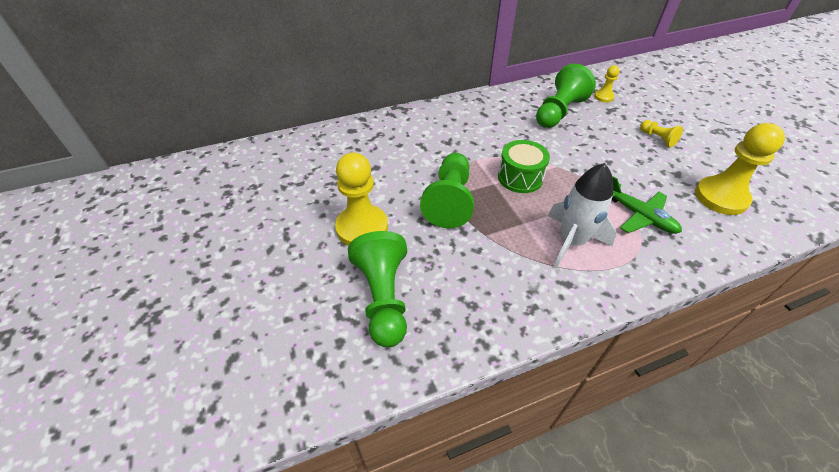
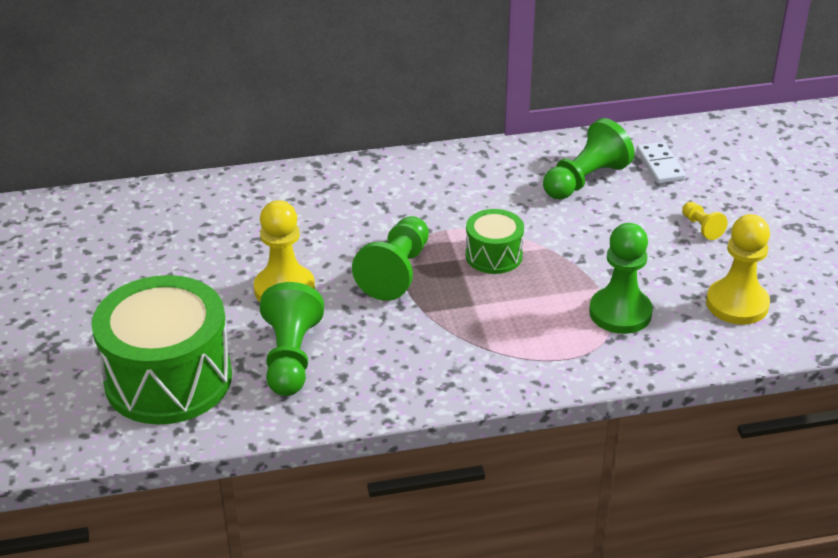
camera: 10 degrees right, 10 degrees down
white rocket [548,163,617,268] -> none
yellow pawn [594,65,620,102] -> white domino [637,142,686,184]
green plane [612,176,682,234] -> green pawn [589,223,653,334]
none -> green drum [92,275,232,424]

